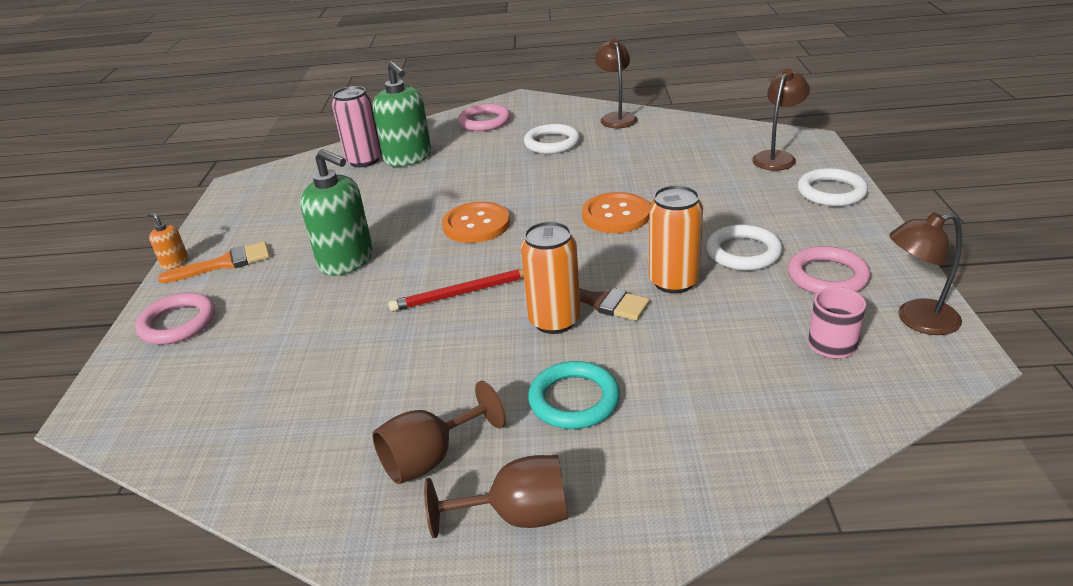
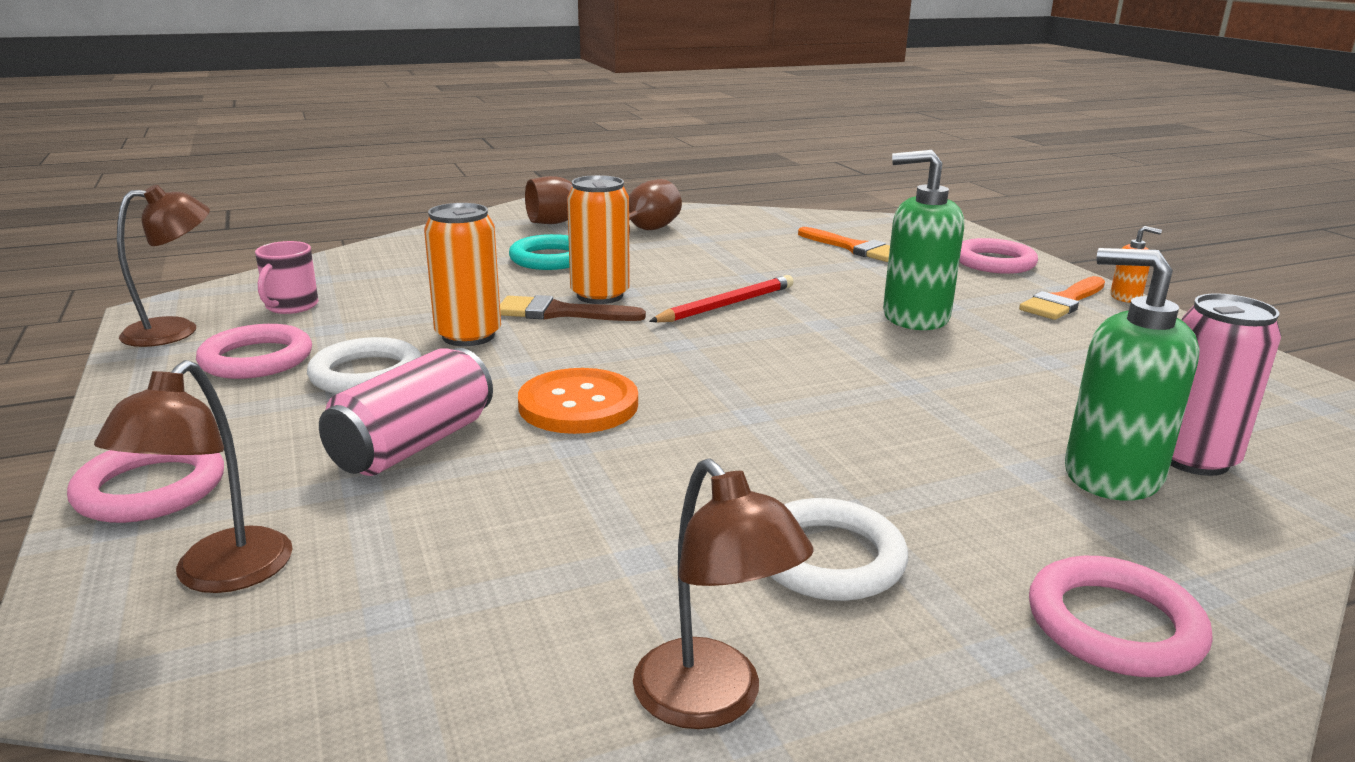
camera: 155 degrees right, 10 degrees down
orange button [442,202,510,243] -> none
white ring [797,168,868,207] -> pink ring [67,450,224,523]
none -> pink can [319,348,493,476]
none -> orange brush [798,227,890,262]

